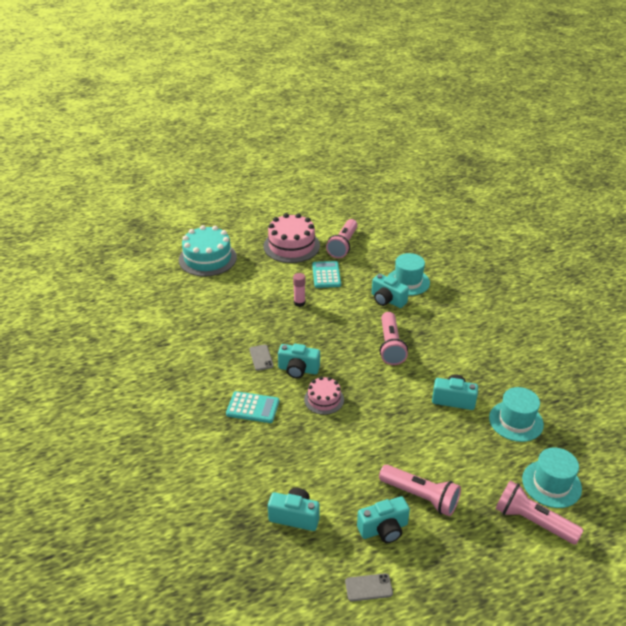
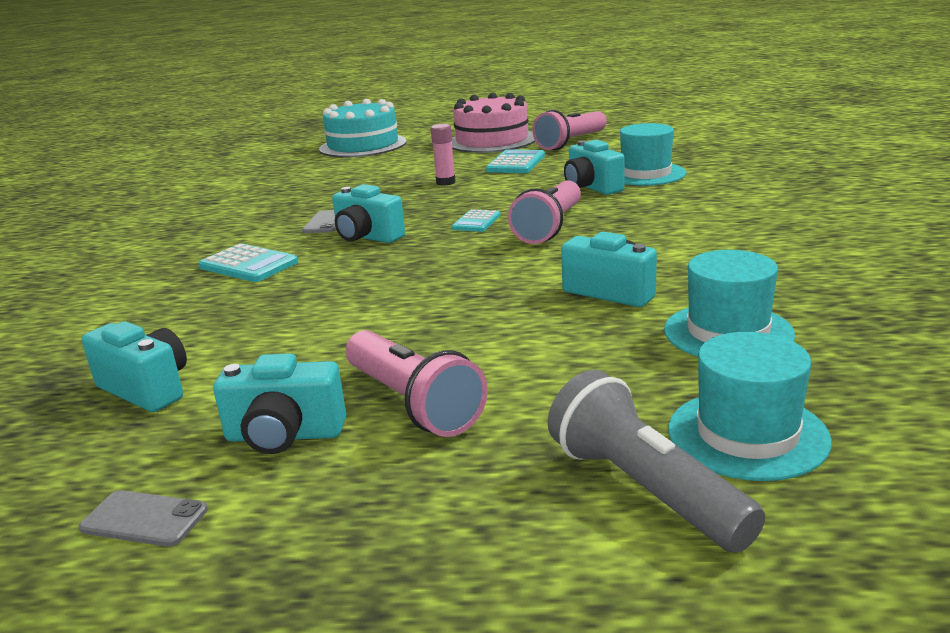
camera: 25 degrees right, 15 degrees down
pink cake [304,377,344,415] -> none
pink flashlight [495,481,583,545] -> grey flashlight [548,370,765,553]
none -> turquoise calculator [452,209,500,232]

